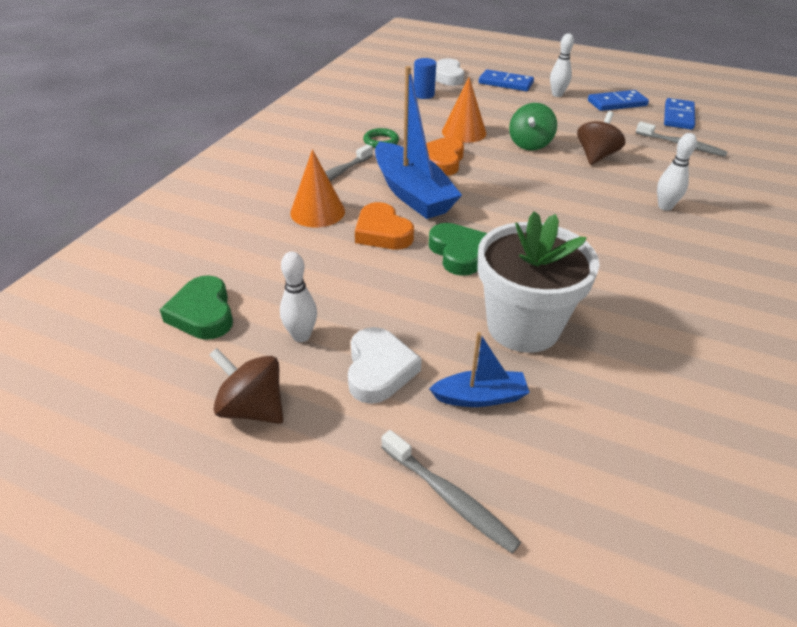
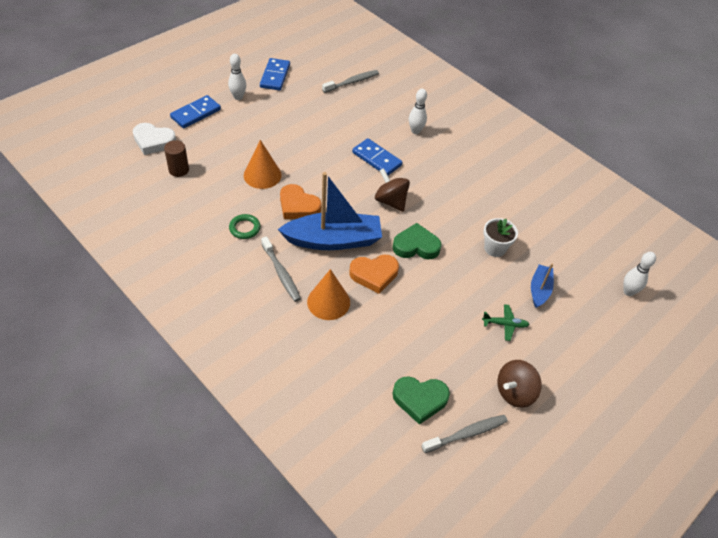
camera: 70 degrees left, 10 degrees up
white bowling pin [280,252,317,342] -> white bowling pin moved to [623,252,656,296]
white heart [348,327,422,404] -> green plane [482,304,530,341]
grey toothbrush [381,430,521,554] -> grey toothbrush moved to [422,415,508,453]
blue cylinder [414,58,436,99] -> brown cylinder [164,140,189,177]
white flower pot [477,211,600,353] -> white flower pot [483,218,518,257], size x0.52
green spinning top [509,103,557,151] -> none
brown spinning top [577,111,625,165] -> brown spinning top moved to [375,168,410,212]
blue domino [664,98,695,130] -> blue domino moved to [352,138,403,175]

